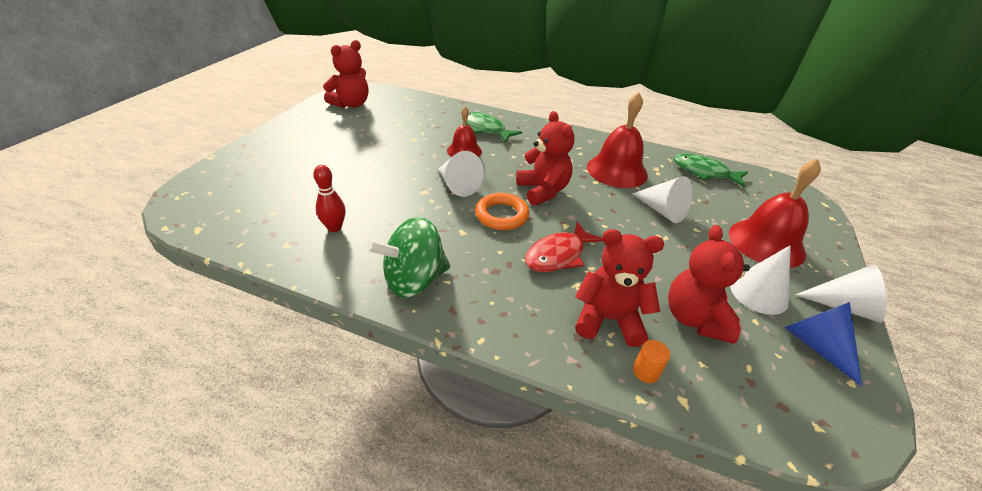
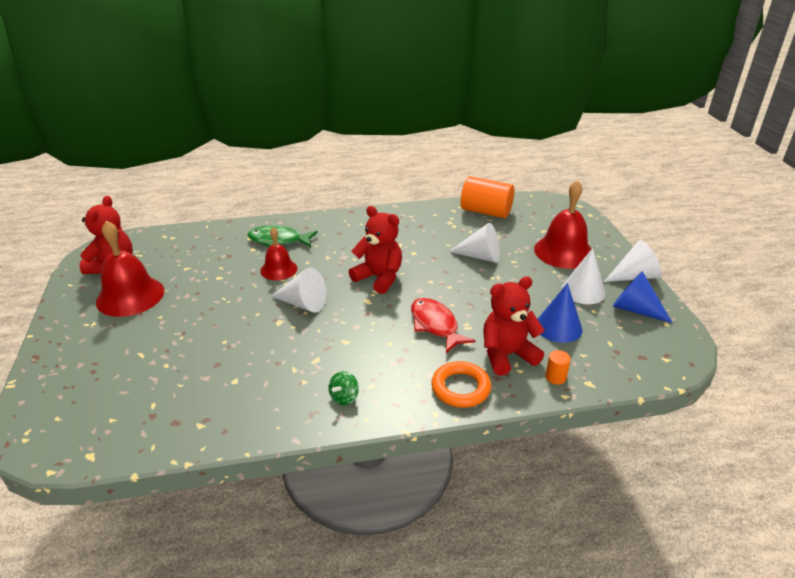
camera: 30 degrees left, 5 degrees down
red bowling pin [313,165,346,232] -> none
green spinning top [366,217,450,298] -> green spinning top [329,371,359,405], size x0.45
orange ring [475,193,529,230] -> orange ring moved to [431,361,491,408]
red fish [525,221,602,272] -> red fish turned 135 degrees clockwise [411,298,476,353]
red bell [587,92,648,188] -> red bell moved to [96,220,164,317]
red teddy bear [668,225,750,344] -> blue cone [538,283,583,343]
green fish [674,154,748,187] -> orange cylinder [460,176,514,218]

